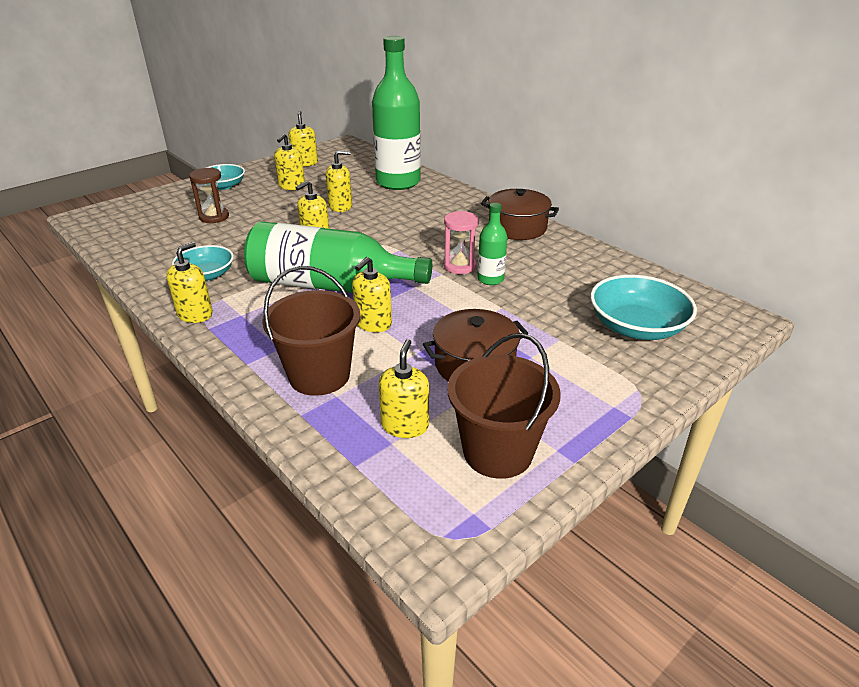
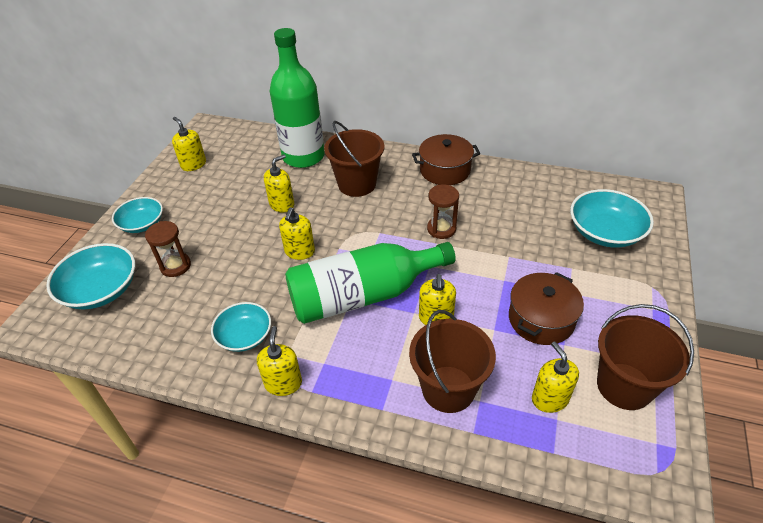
camera: 30 degrees left, 10 degrees up
yellow soap dispenser [274,134,305,190] -> none
pink hourglass [443,211,479,274] -> brown hourglass [427,185,459,239]
green bottle [477,203,507,285] -> none
none -> turquoise bowl [46,243,135,309]
none -> brown bucket [324,121,385,197]

